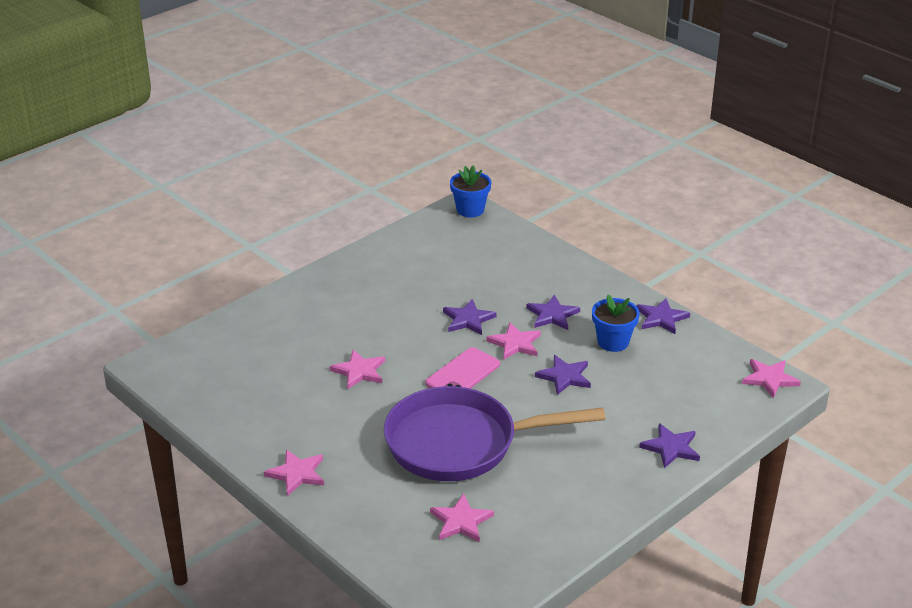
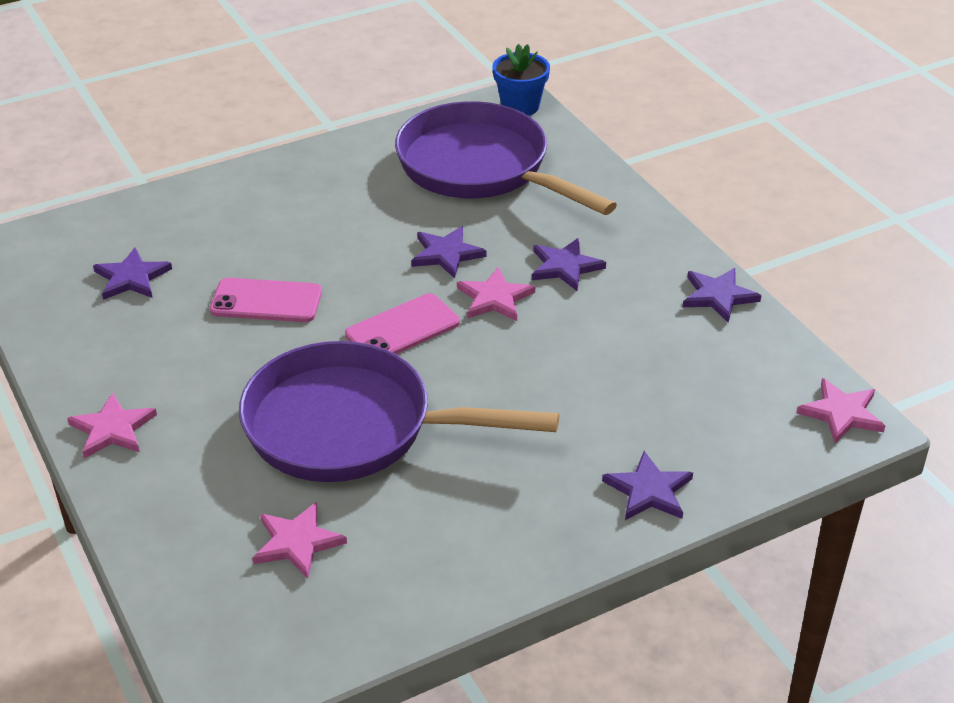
camera: 15 degrees right, 5 degrees up
pink star [330,350,385,389] -> pink phone [210,278,322,322]
purple star [535,355,591,395] -> purple star moved to [93,247,172,300]
blue flower pot [592,295,640,352] -> none
none -> purple pan [395,101,617,215]

